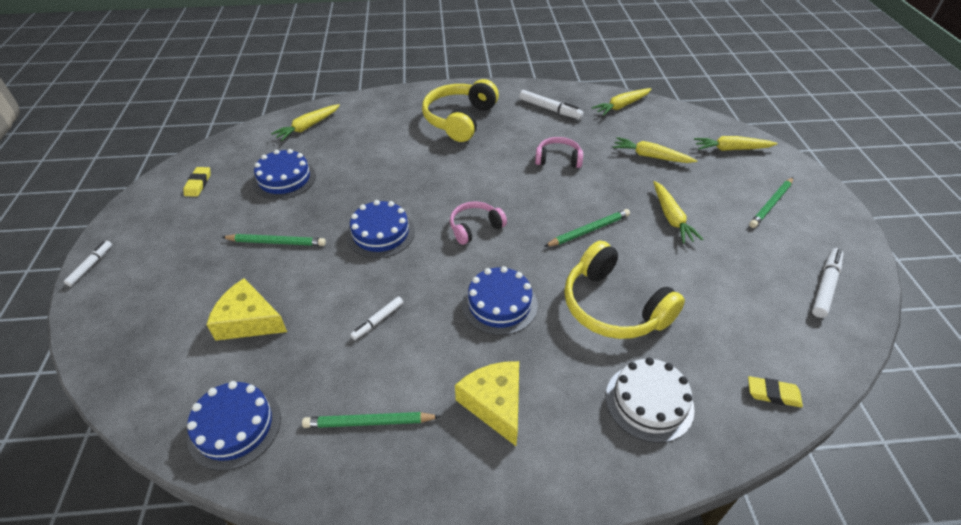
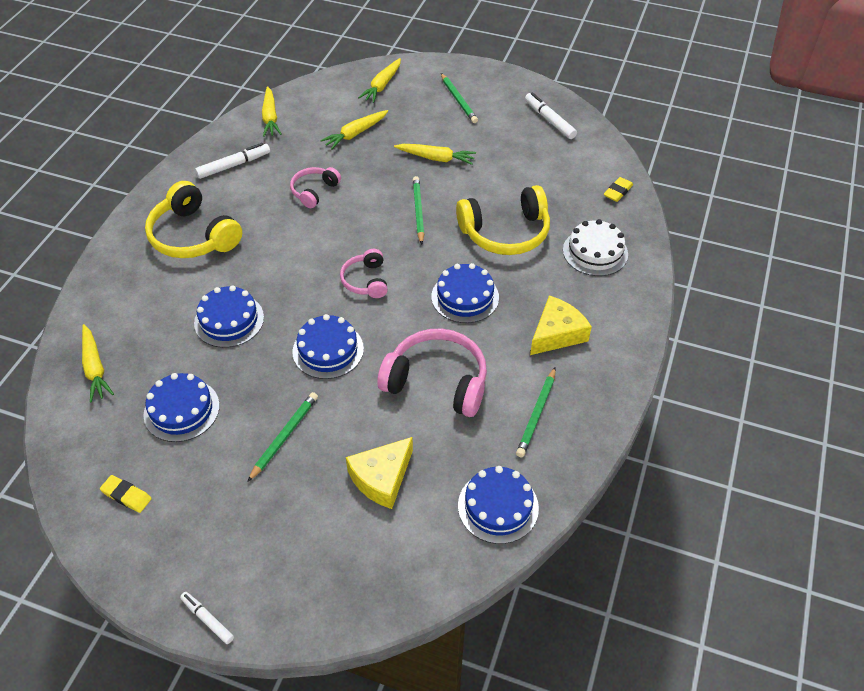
camera: 65 degrees left, 5 degrees up
white marker [350,296,403,340] -> pink headphones [377,329,487,417]
yellow cheese [455,361,519,446] -> yellow cheese turned 135 degrees clockwise [530,295,592,355]
none -> blue cake [194,285,264,348]

